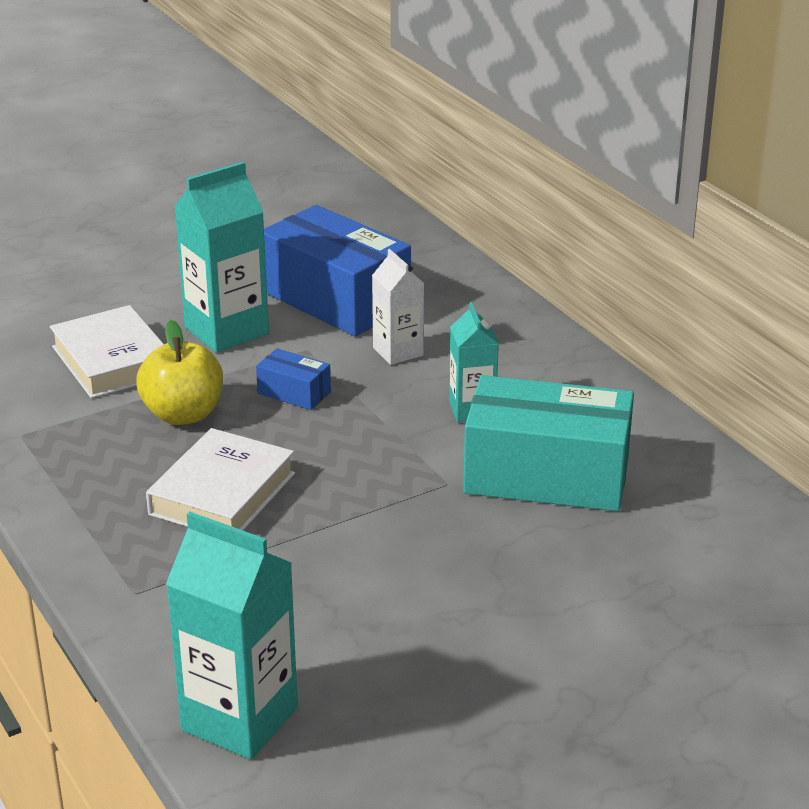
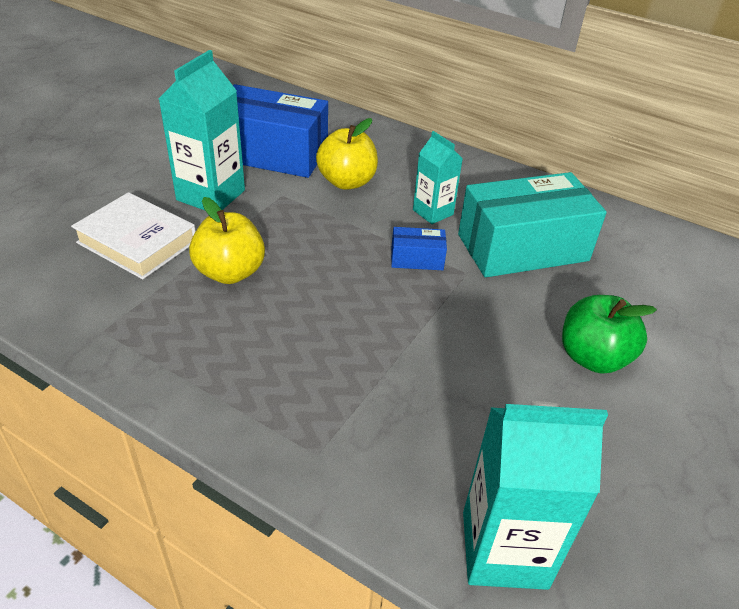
camera: 30 degrees left, 10 degrees up
white book [146,428,295,530] -> none
blue box [256,348,331,410] -> blue box moved to [391,227,447,270]
white carton [372,249,424,365] -> yellow apple [316,118,378,190]
none -> green apple [562,295,657,374]

